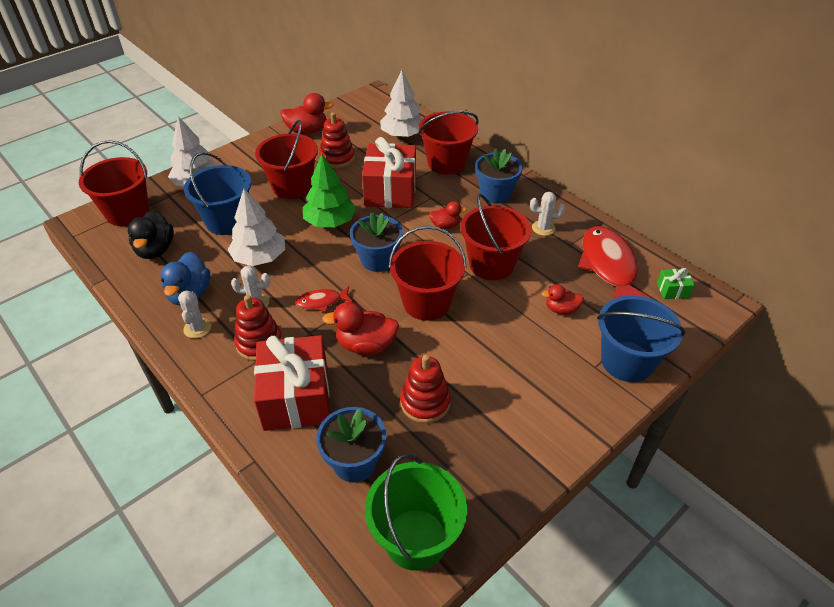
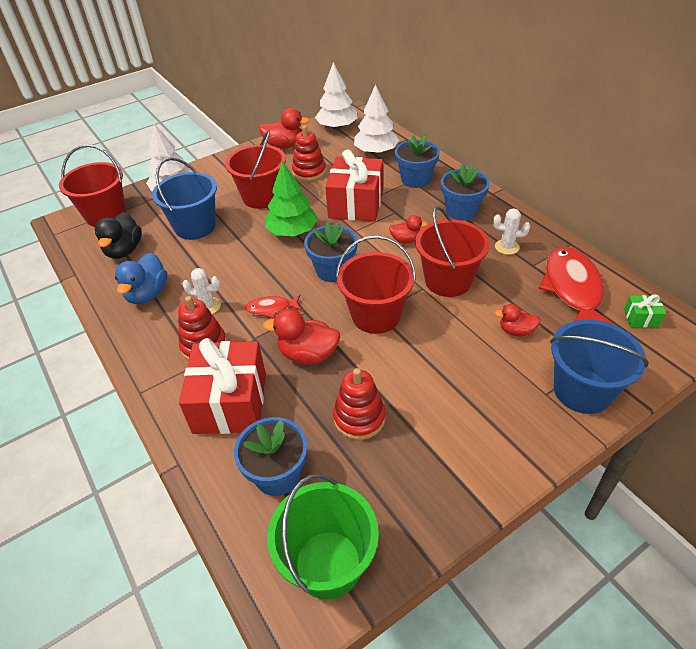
camera: 10 degrees right, 0 degrees up
white cactus [178,290,211,338] -> none
white tree [228,189,285,266] -> white tree moved to [315,62,358,130]
red bucket [418,111,479,175] -> blue flower pot [395,135,440,188]

